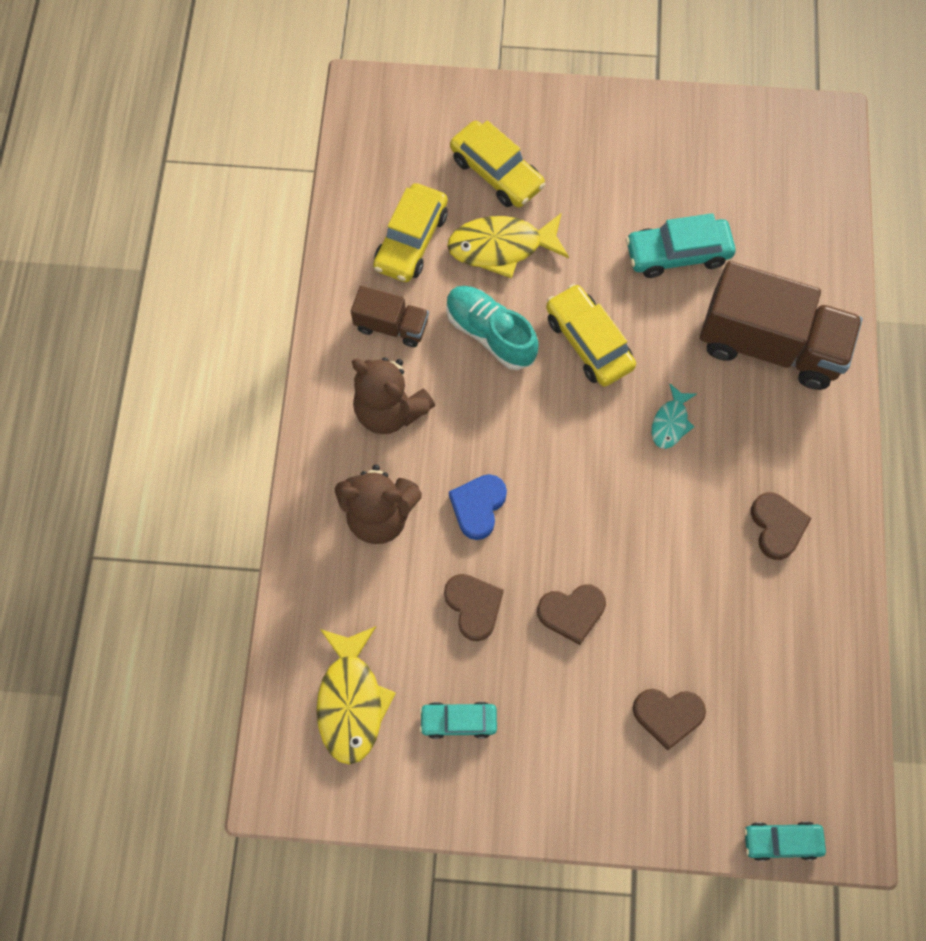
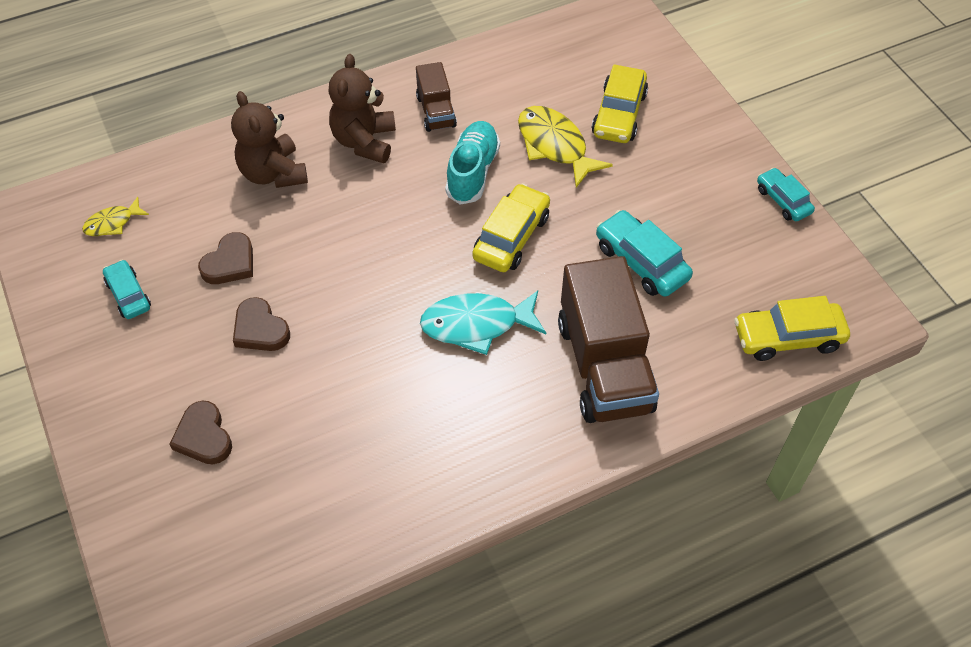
camera: 60 degrees right, 15 degrees down
yellow fish [317,626,396,764] -> yellow fish [82,197,149,236], size x0.55
yellow car [373,183,448,282] -> yellow car moved to [734,296,850,361]
blue heart [449,474,507,540] -> none
turquoise fish [652,384,697,449] -> turquoise fish [420,290,546,355], size x1.80
turquoise car [744,822,826,861] -> turquoise car moved to [757,168,815,221]
brown heart [751,492,812,560] -> none

